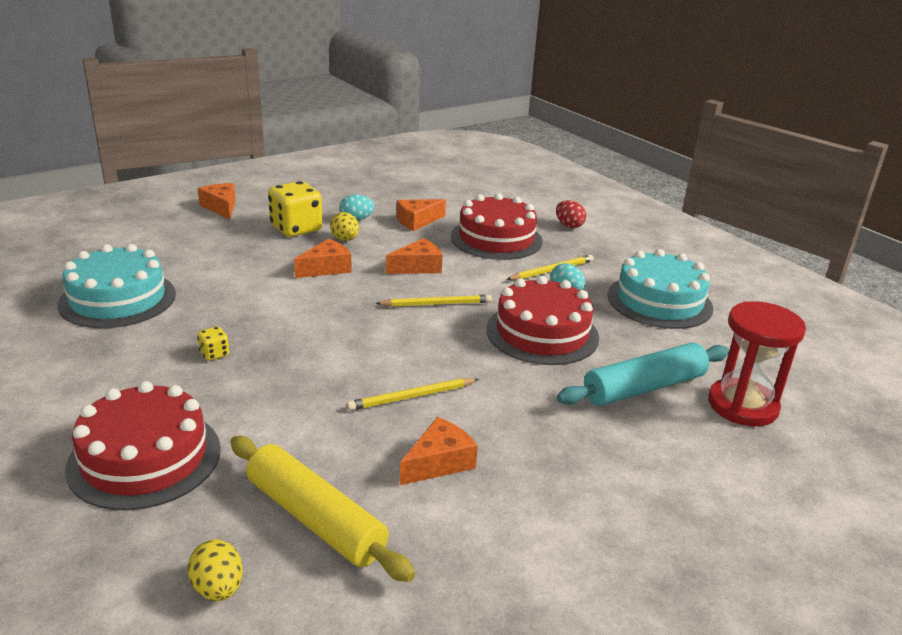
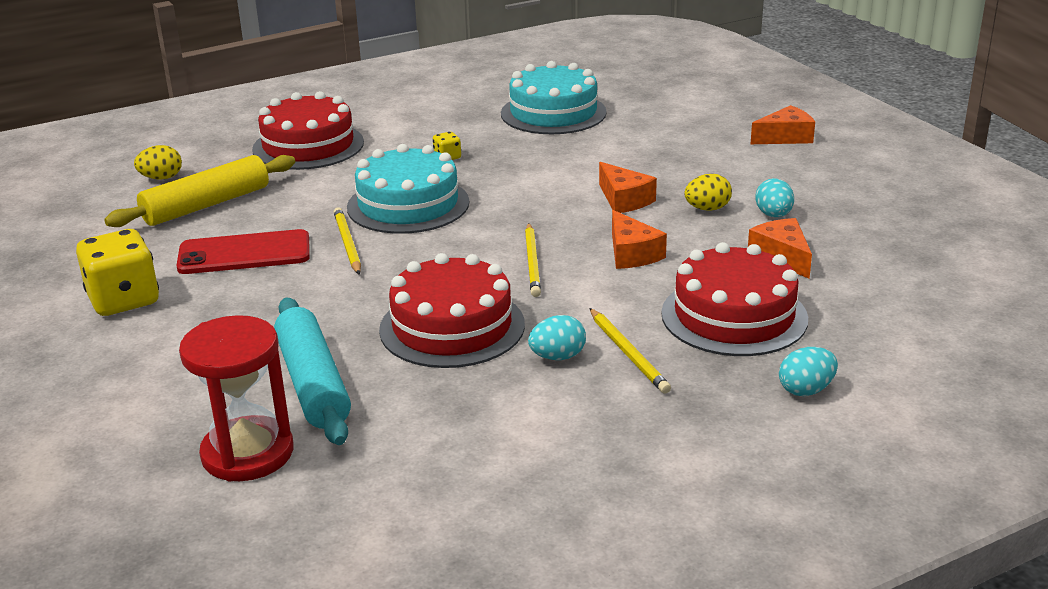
camera: 100 degrees right, 0 degrees up
yellow dice [268,181,323,237] -> yellow dice moved to [76,229,159,316]
orange cheese [400,417,478,485] -> red phone [176,229,310,274]
red egg [556,200,586,228] -> turquoise egg [779,347,838,396]
turquoise cake [607,249,713,329] -> turquoise cake moved to [347,144,469,234]

